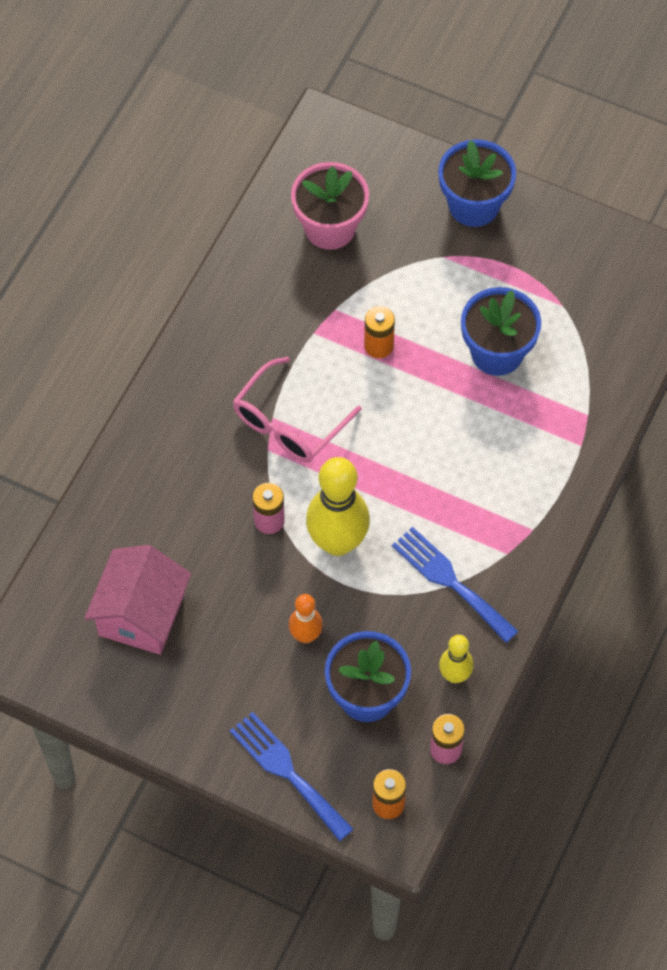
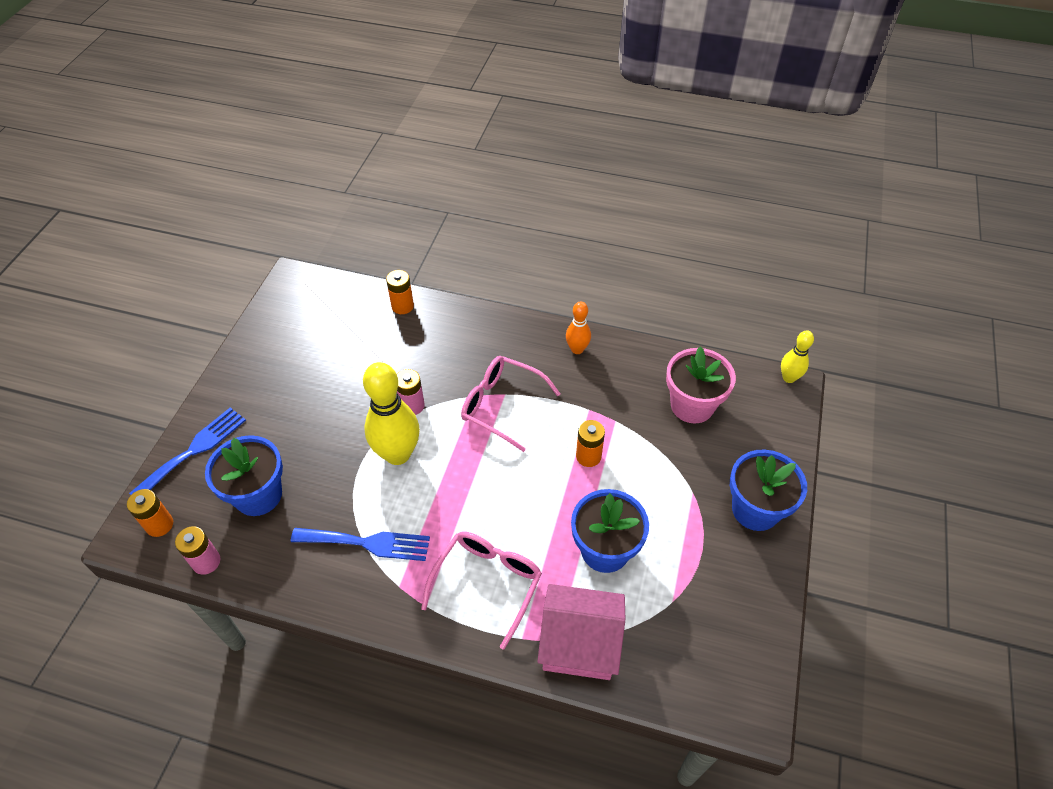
camera: 80 degrees right, 10 degrees down
pink house [84,545,191,655] -> pink house moved to [537,584,625,680]
orange bowling pin [289,594,323,643] -> orange bowling pin moved to [566,301,591,354]
blue fork [392,527,519,643] -> blue fork turned 60 degrees clockwise [291,528,430,561]
yellow bowling pin [439,635,474,683] -> yellow bowling pin moved to [781,330,814,383]
none -> orange battery [386,270,414,314]
none -> pink glasses [421,532,542,650]

